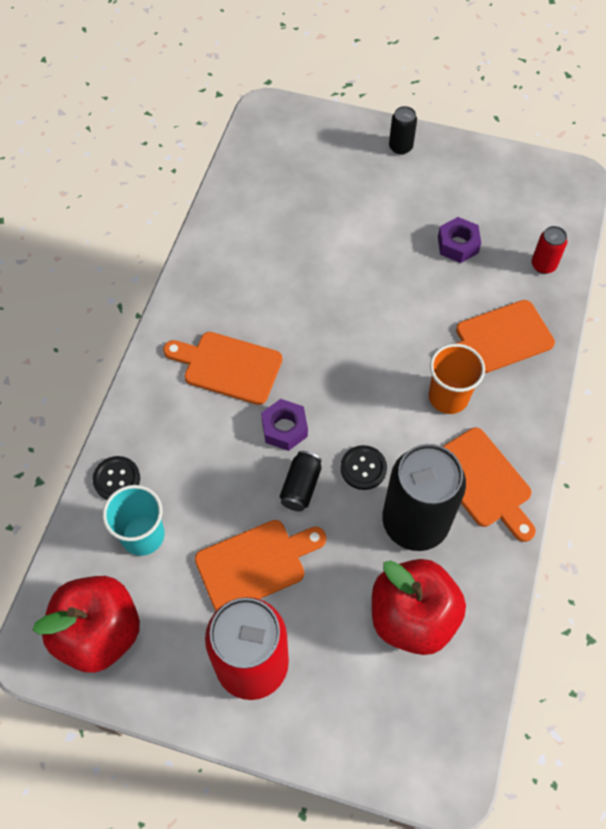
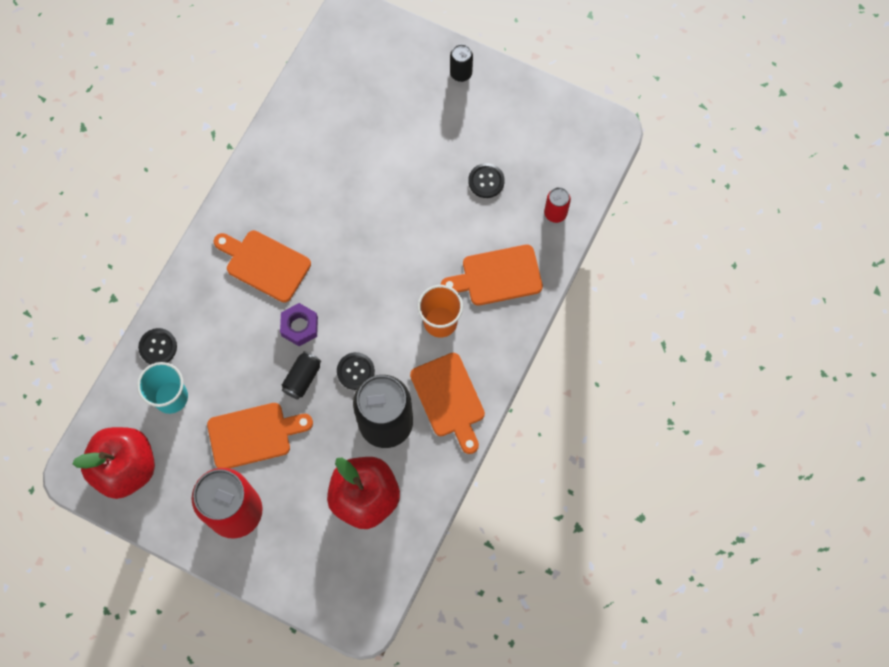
camera: 10 degrees right, 10 degrees up
purple nut [438,217,481,263] -> black button [468,163,505,198]

